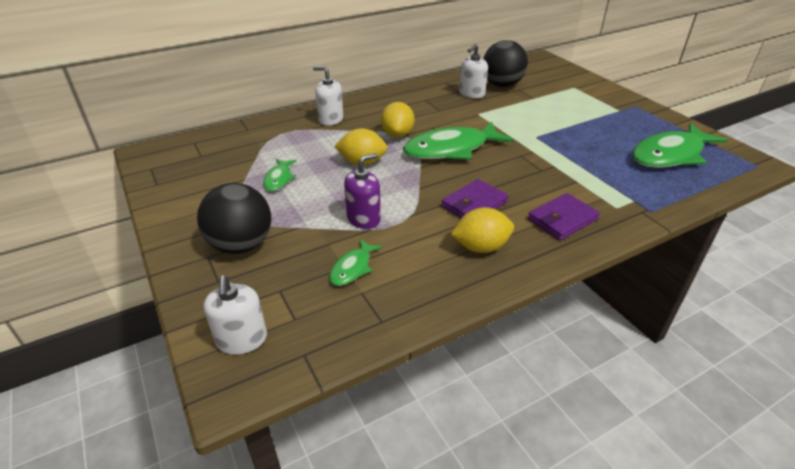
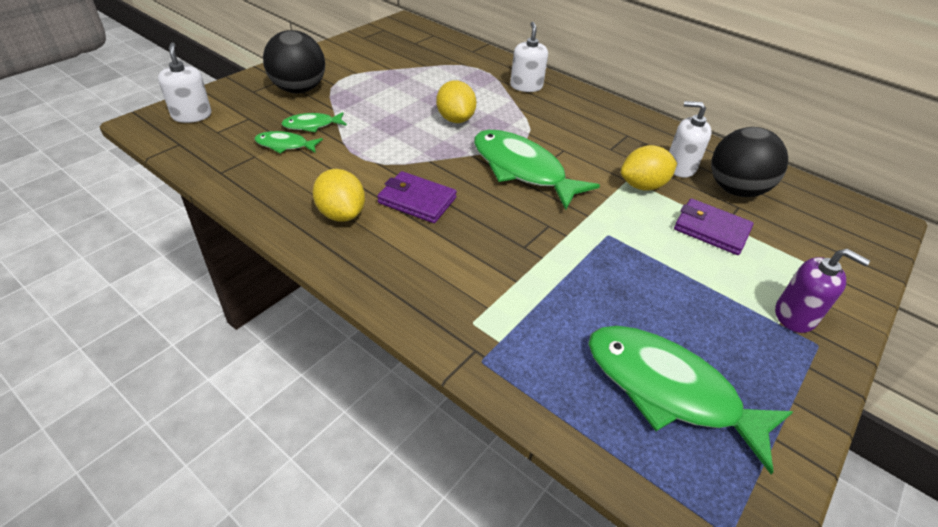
camera: 65 degrees right, 5 degrees up
white soap dispenser [203,275,267,355] -> white soap dispenser turned 105 degrees clockwise [158,42,212,123]
green fish [263,159,296,191] -> green fish moved to [281,112,347,132]
purple soap dispenser [344,153,381,229] -> purple soap dispenser moved to [775,249,870,333]
yellow lemon [381,102,415,138] -> yellow lemon moved to [621,145,677,191]
purple wallet [528,193,600,240] -> purple wallet moved to [674,199,754,255]

